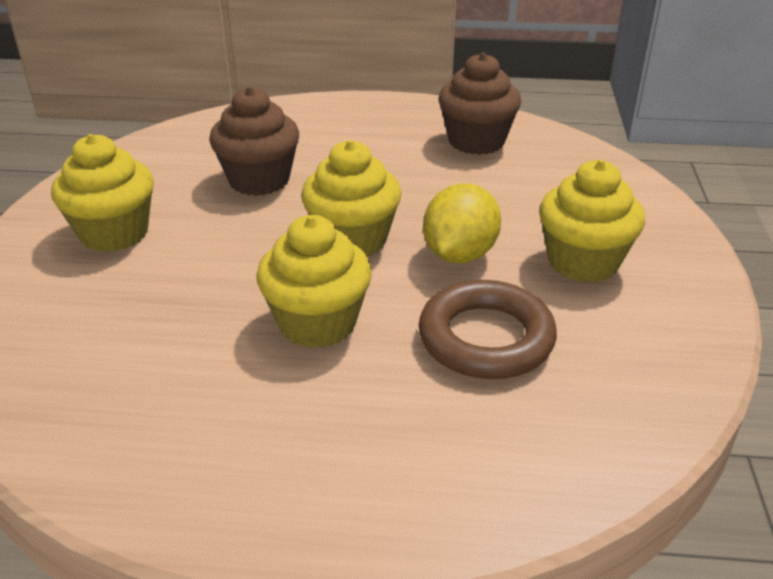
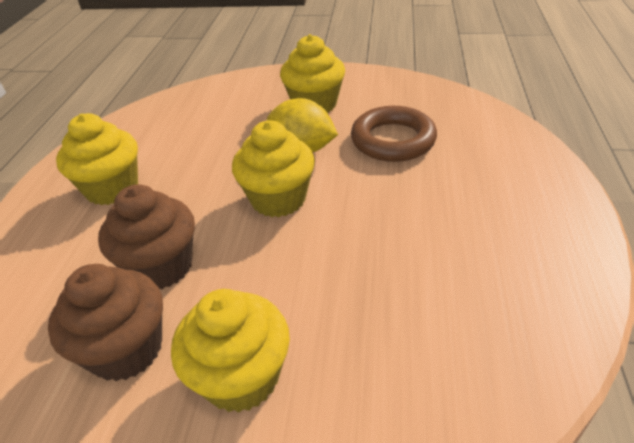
camera: 85 degrees left, 5 degrees up
yellow cupcake [256,215,372,348] -> yellow cupcake moved to [56,113,138,205]
brown cupcake [438,53,521,155] -> brown cupcake moved to [48,264,163,381]

